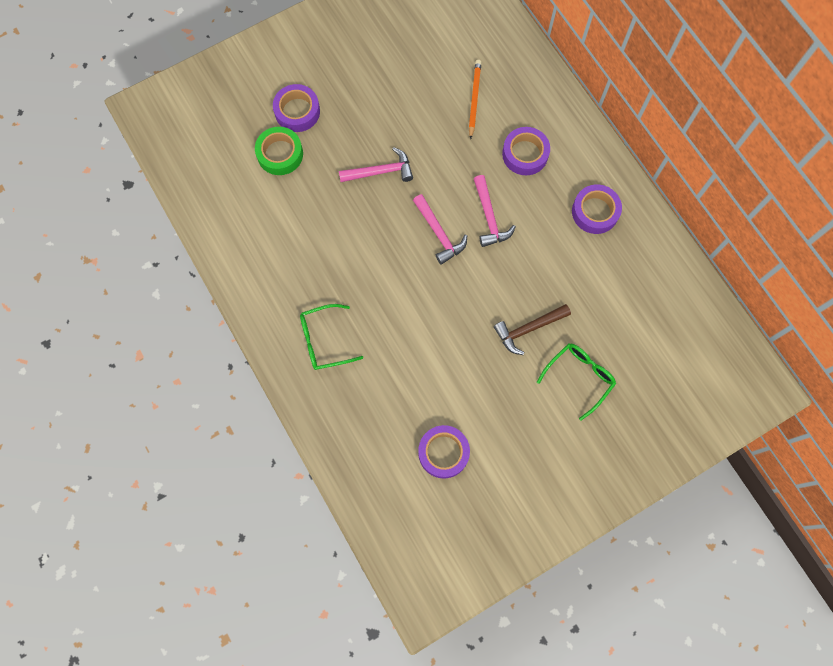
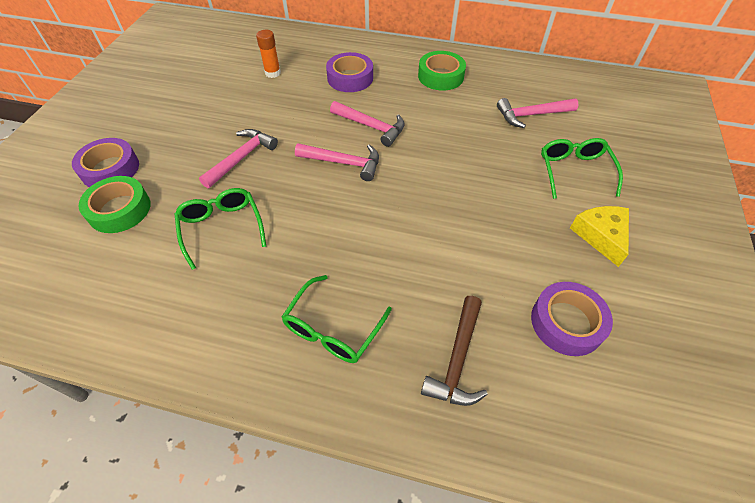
camera: 45 degrees left, 20 degrees down
orange pencil [469,60,481,140] -> orange glue stick [256,30,281,78]
brown hammer [494,304,571,355] -> brown hammer moved to [421,296,488,406]
purple tape [572,185,622,234] -> green tape [418,51,466,90]
none -> green glasses [174,188,266,270]
none -> pink hammer [497,98,579,128]
none -> yellow cheese [570,206,629,267]

